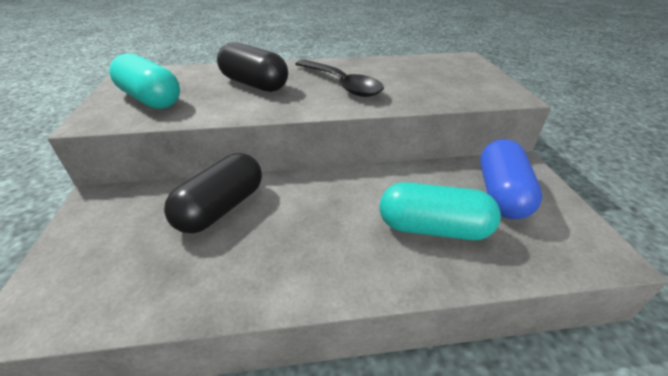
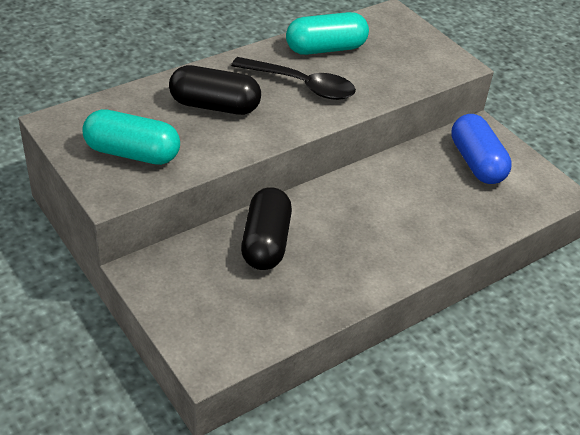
camera: 30 degrees left, 5 degrees up
turquoise capsule [380,182,501,240] -> turquoise capsule moved to [286,12,369,55]

